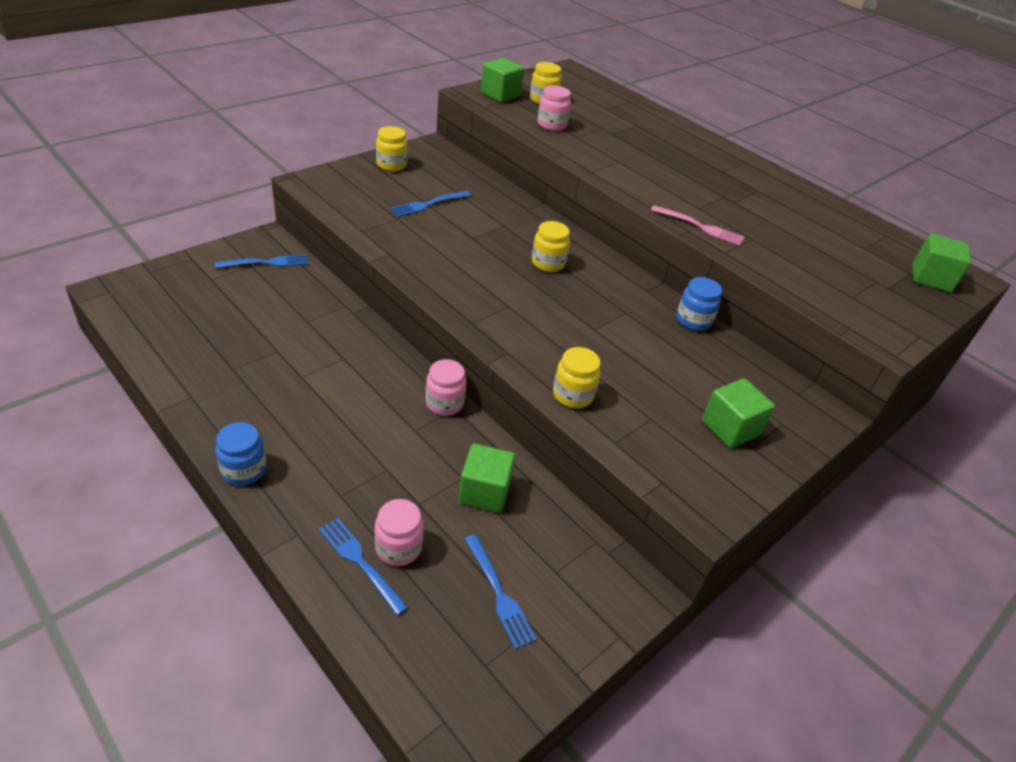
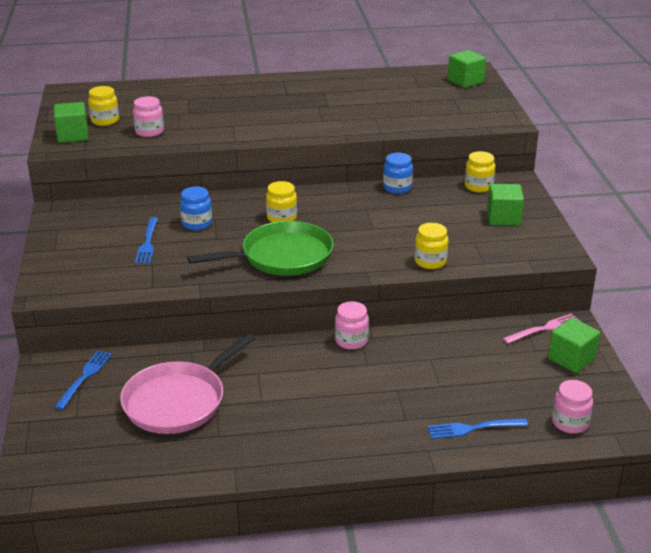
camera: 50 degrees left, 10 degrees down
blue jar [216,422,267,486] -> blue jar moved to [180,187,212,230]
pink jar [374,499,424,566] -> pink jar moved to [552,380,593,434]
yellow jar [376,126,407,171] -> yellow jar moved to [465,151,495,193]
green cube [459,444,515,513] -> green cube moved to [548,318,600,373]
blue fork [465,534,537,649] -> none
pink fork [651,205,744,246] -> pink fork moved to [502,314,581,344]
none -> pink pan [120,333,255,434]
none -> green pan [187,221,334,276]

